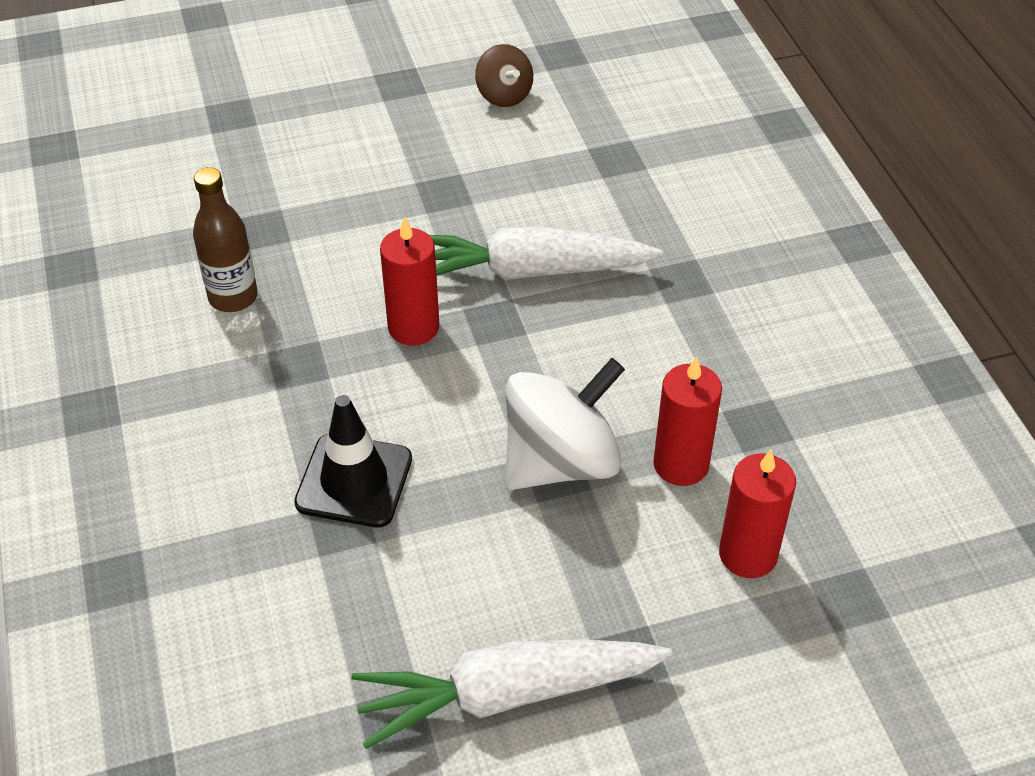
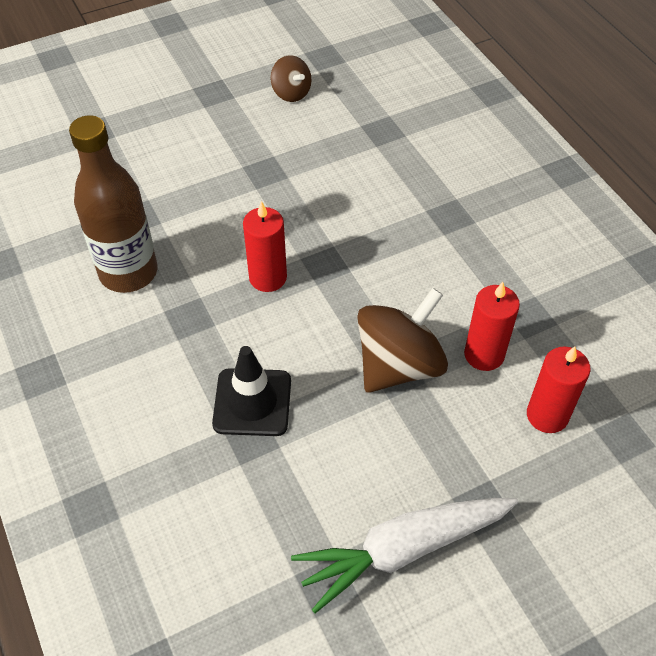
camera: 10 degrees left, 5 degrees up
brown bottle [193,167,258,312] -> brown bottle [69,115,158,293], size x1.60
white carrot [430,227,663,280] -> none
white spinning top [505,358,625,490] -> brown spinning top [357,288,448,393]

